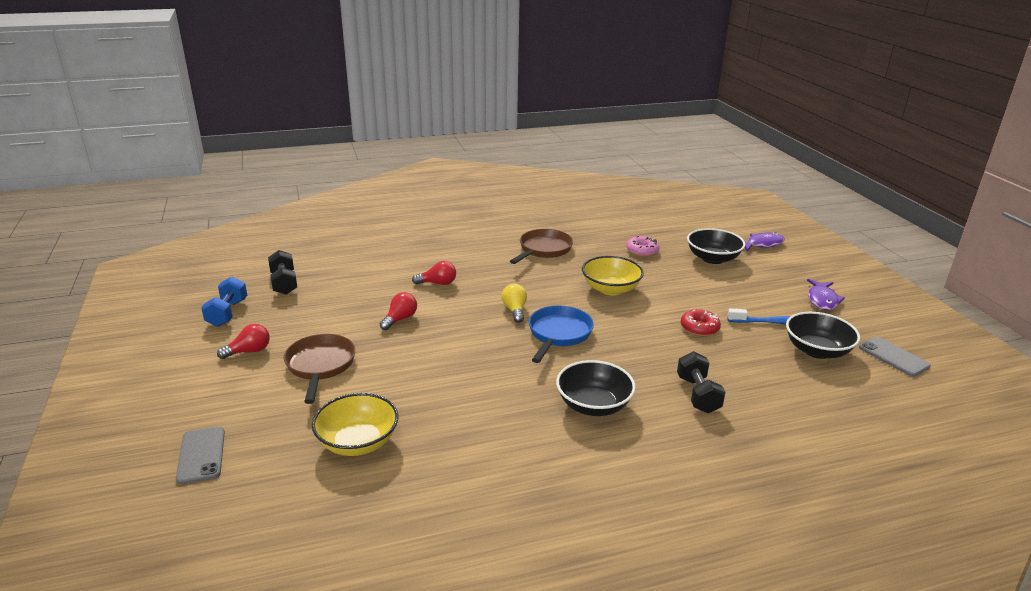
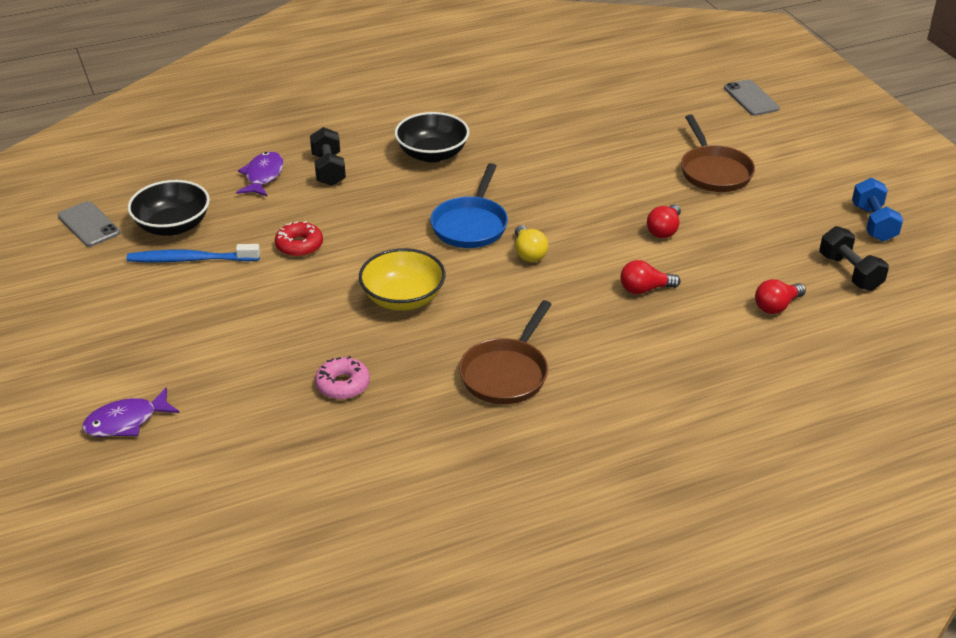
camera: 175 degrees right, 10 degrees up
red light bulb [217,324,270,359] -> red light bulb moved to [755,279,806,314]
yellow bowl [312,393,398,456] -> none
black bowl [687,228,746,264] -> none
purple fish [807,279,845,310] -> purple fish moved to [236,152,284,196]

